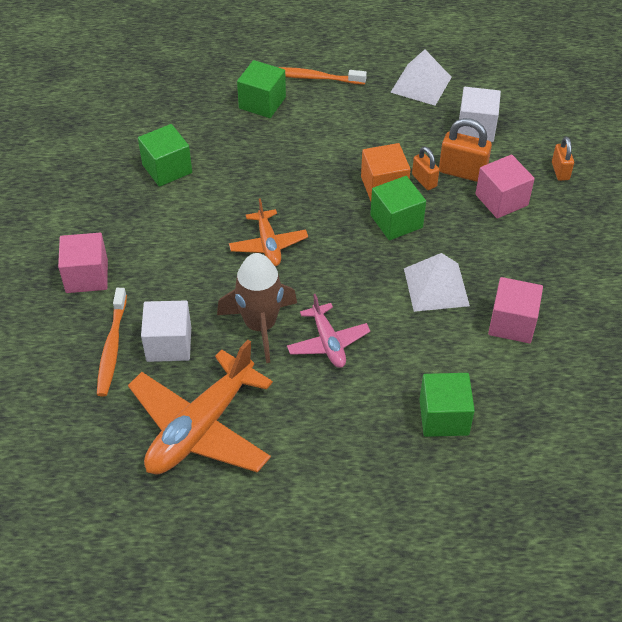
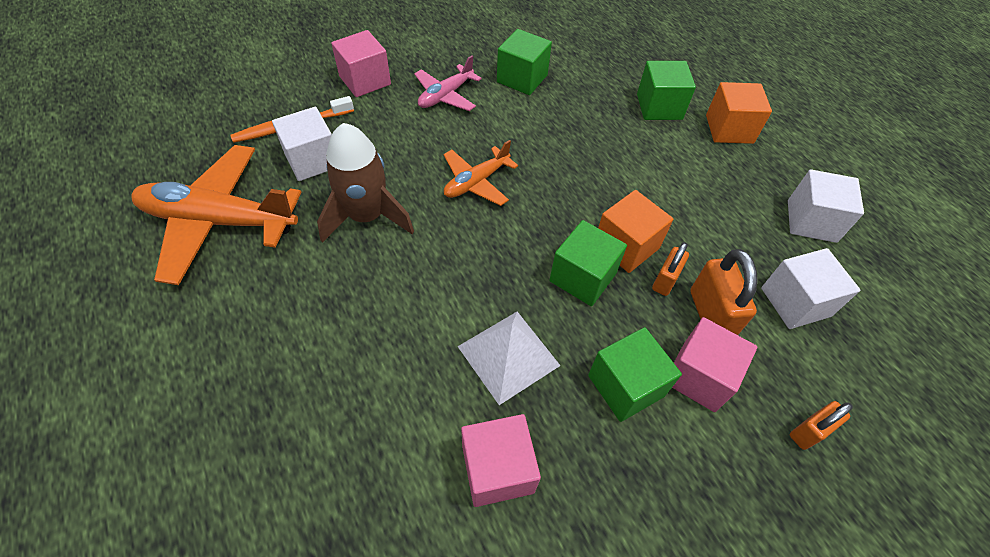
camera: 60 degrees right, 5 degrees up
orange toothbrush [278,67,367,85] -> orange cube [706,82,772,144]
pink plane [287,294,371,368] -> pink plane moved to [414,55,482,111]
white pyramid [390,49,452,106] -> white cube [788,169,864,243]
green cube [419,373,475,437] -> green cube moved to [588,327,682,422]

